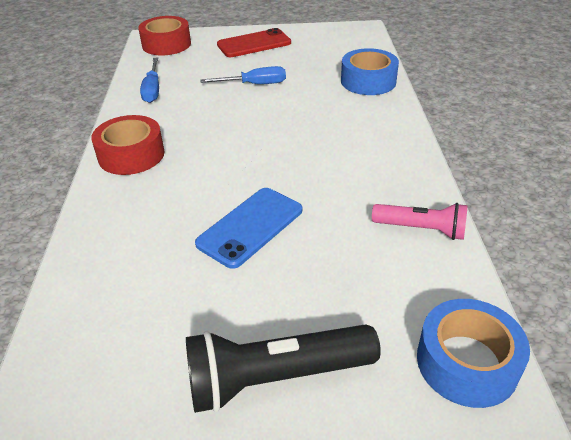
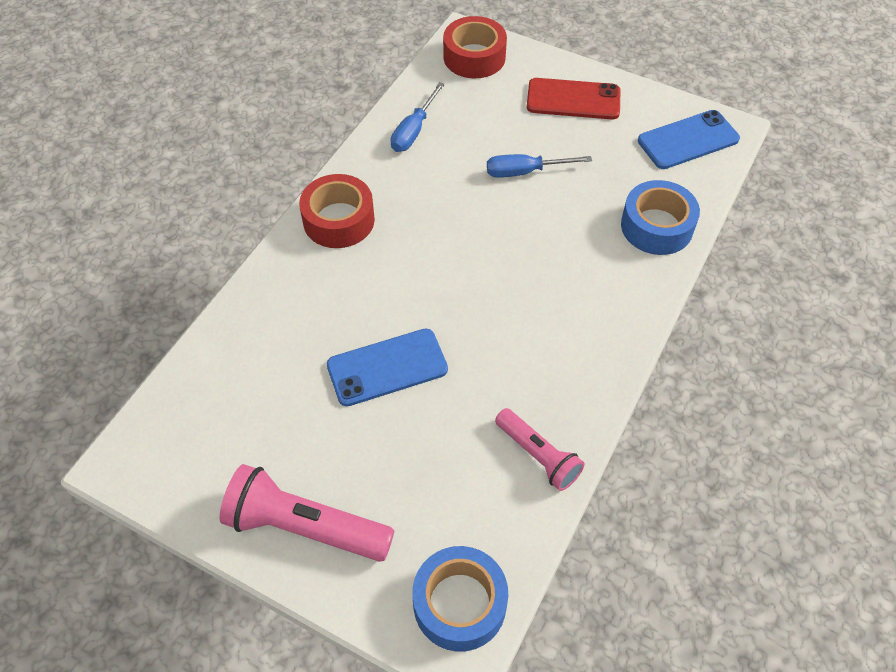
camera: 30 degrees right, 15 degrees up
black flashlight [186,324,381,413] -> pink flashlight [220,464,394,562]
blue screwdriver [201,66,286,84] -> blue screwdriver turned 150 degrees clockwise [487,154,592,178]
none -> blue phone [638,110,740,169]

